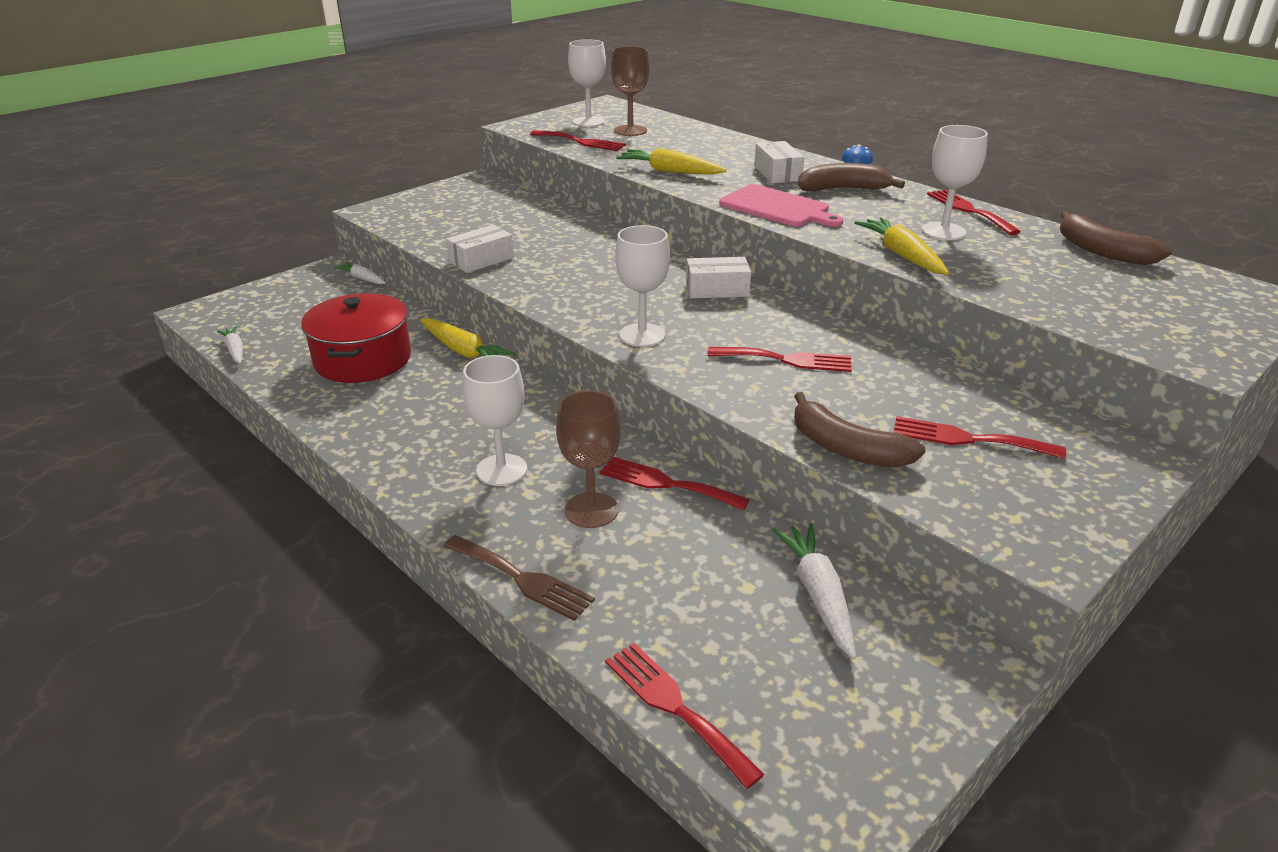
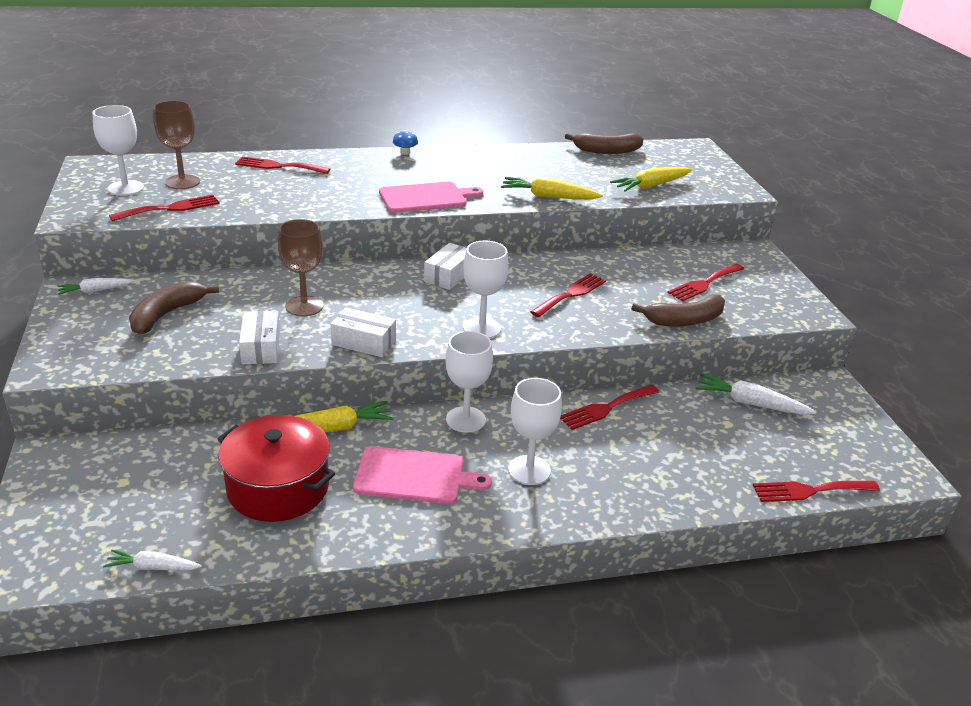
camera: 60 degrees left, 0 degrees up
white carrot [334,262,386,284] -> white carrot moved to [58,278,134,295]
brown fork [443,535,595,621] -> none
brown goblet [556,390,621,528] -> brown goblet moved to [278,219,323,316]
yellow carrot [616,148,726,175] -> yellow carrot moved to [610,167,692,192]
white box [754,141,804,183] -> white box moved to [331,308,396,357]
brown banana [798,163,905,192] -> brown banana moved to [129,281,219,335]
white goblet [922,125,988,240] -> white goblet moved to [446,331,493,433]
red fork [927,189,1021,235] -> red fork moved to [235,156,330,174]
none -> pink cutting board [353,446,492,504]

